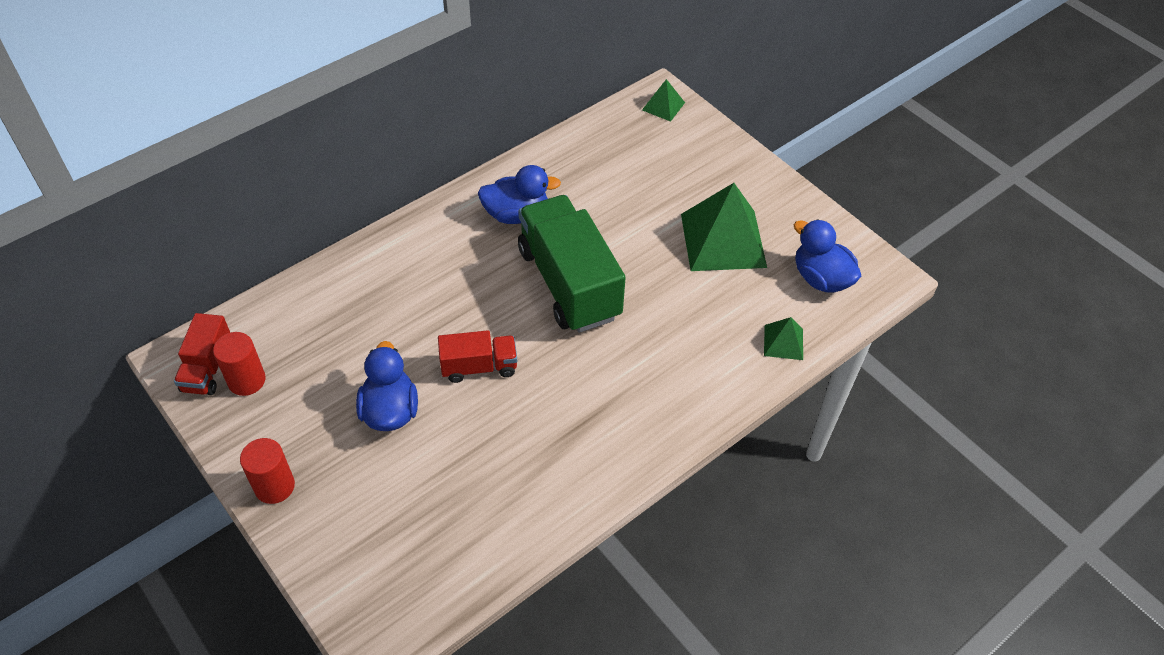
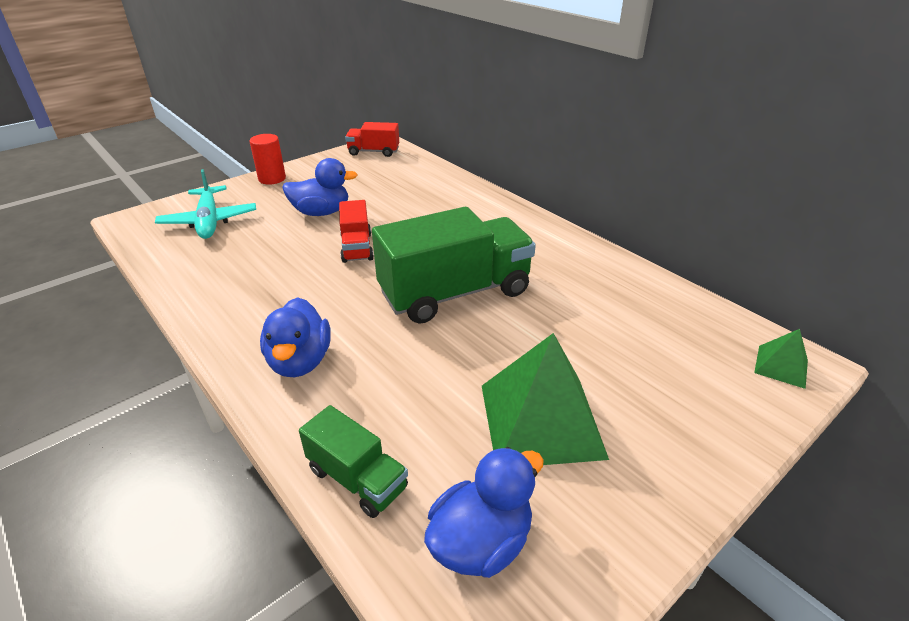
camera: 90 degrees right, 15 degrees down
red cylinder [213,332,266,396] -> none
blue duck [478,165,561,224] -> blue duck moved to [260,297,330,377]
green pyramid [764,317,803,360] -> green truck [299,405,408,518]
none -> turquoise plane [155,169,256,239]

